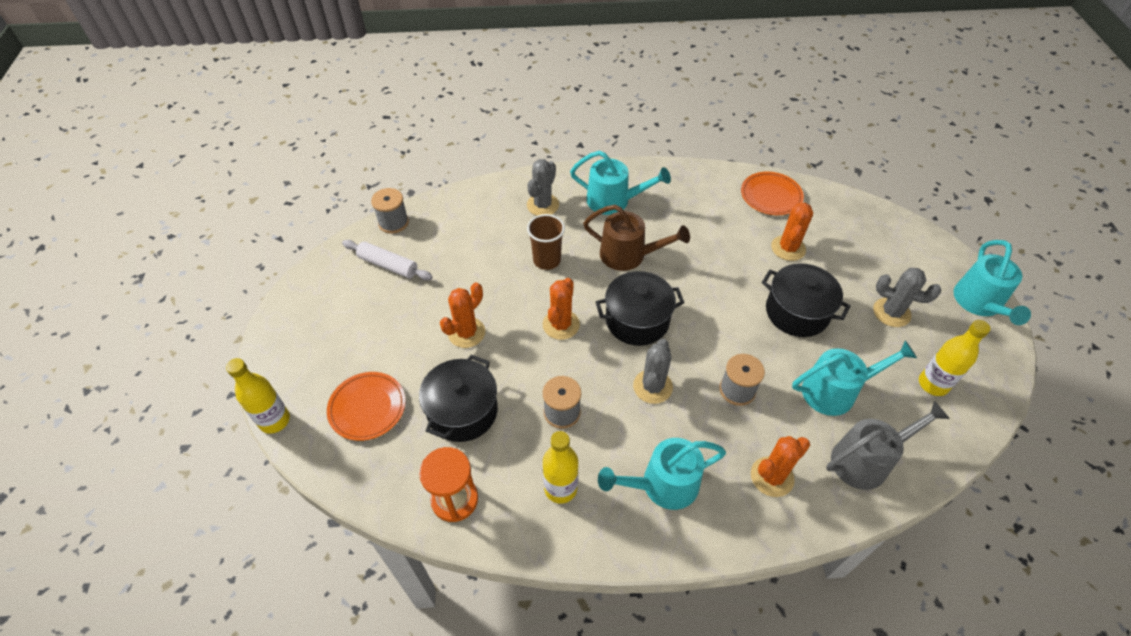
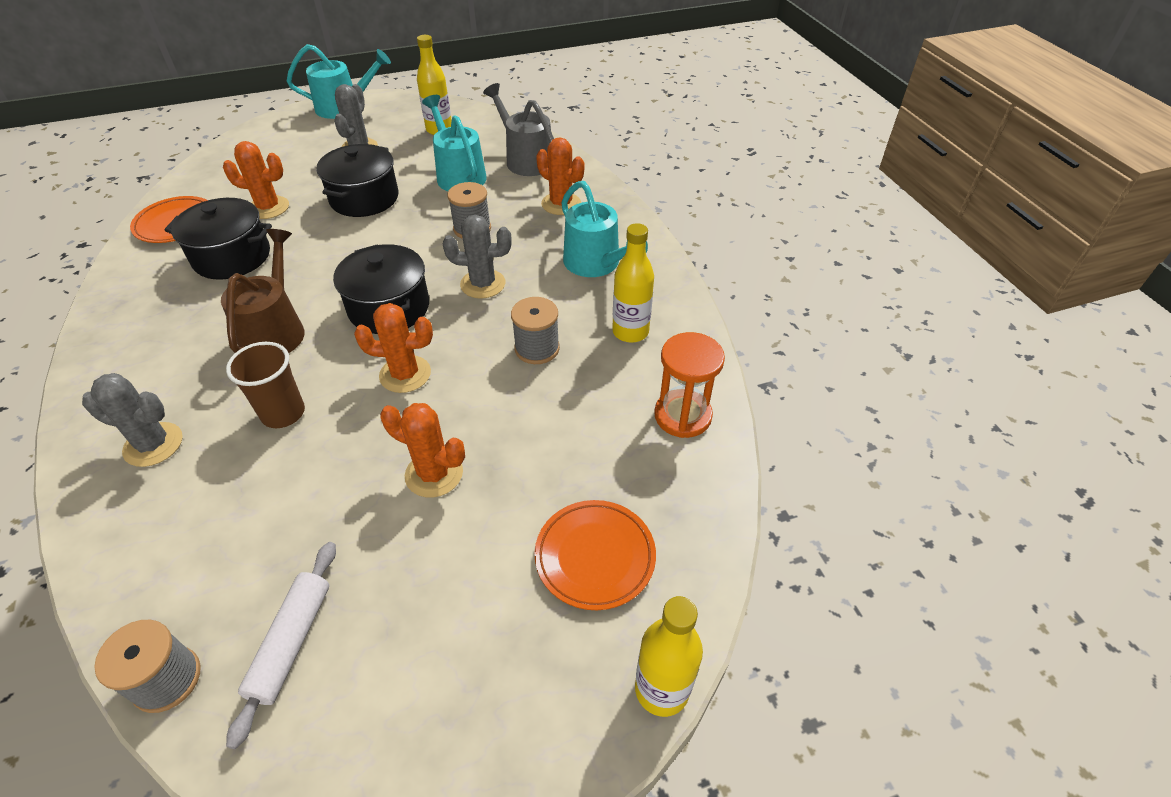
camera: 105 degrees left, 5 degrees down
black pot [419,355,498,442] -> black pot moved to [165,198,272,280]
turquoise watering can [570,151,671,215] -> none

